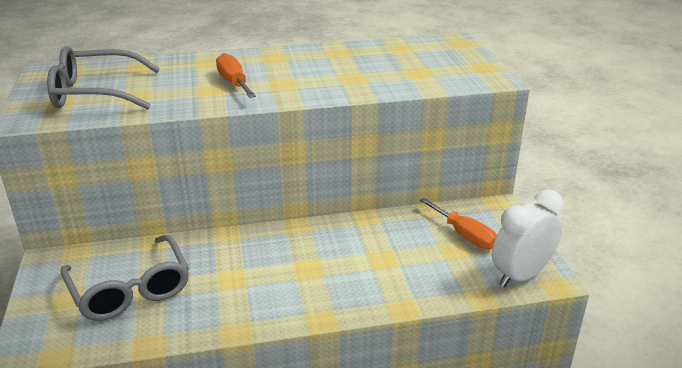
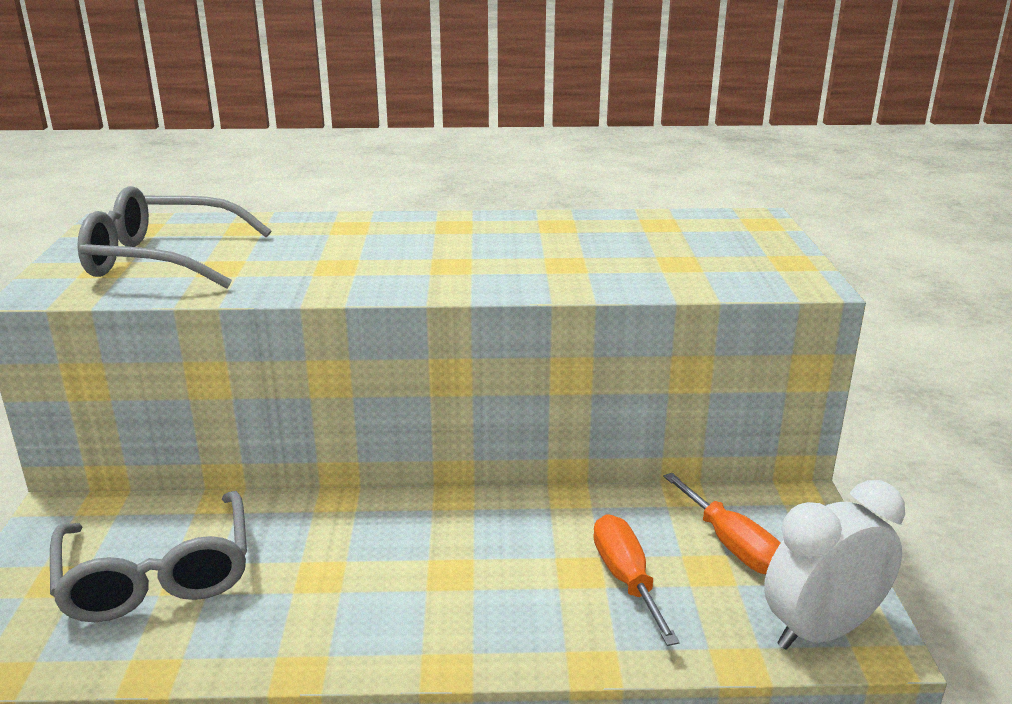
camera: 10 degrees right, 5 degrees down
orange screwdriver [216,53,256,98] -> orange screwdriver moved to [593,514,680,646]

